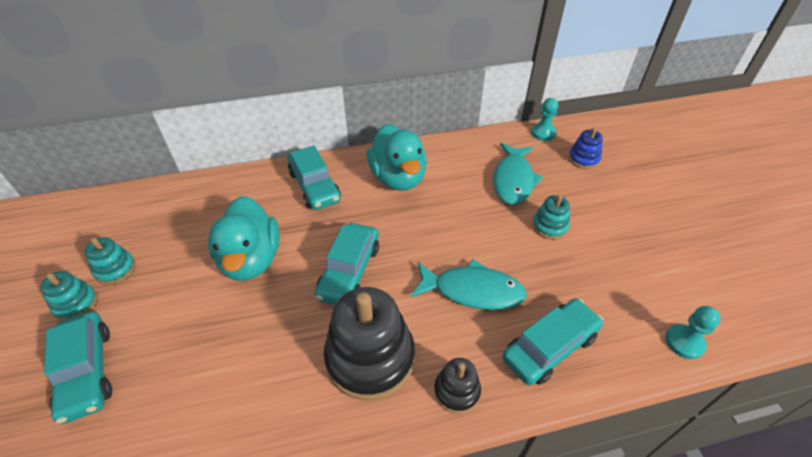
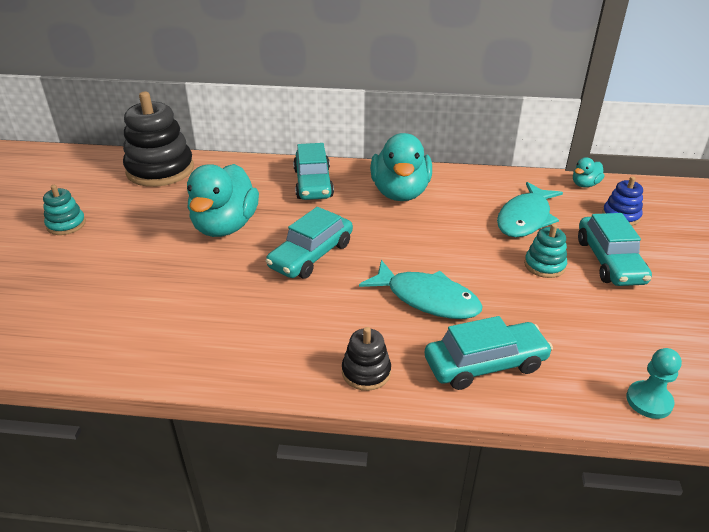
camera: 20 degrees right, 10 degrees down
turquoise car [44,312,112,424] -> turquoise car moved to [578,213,652,286]
turquoise stacking toy [85,237,135,285] -> none
black stacking toy [324,287,415,401] -> black stacking toy moved to [123,92,194,187]
turquoise pawn [531,98,558,141] -> turquoise duck [573,157,604,188]

